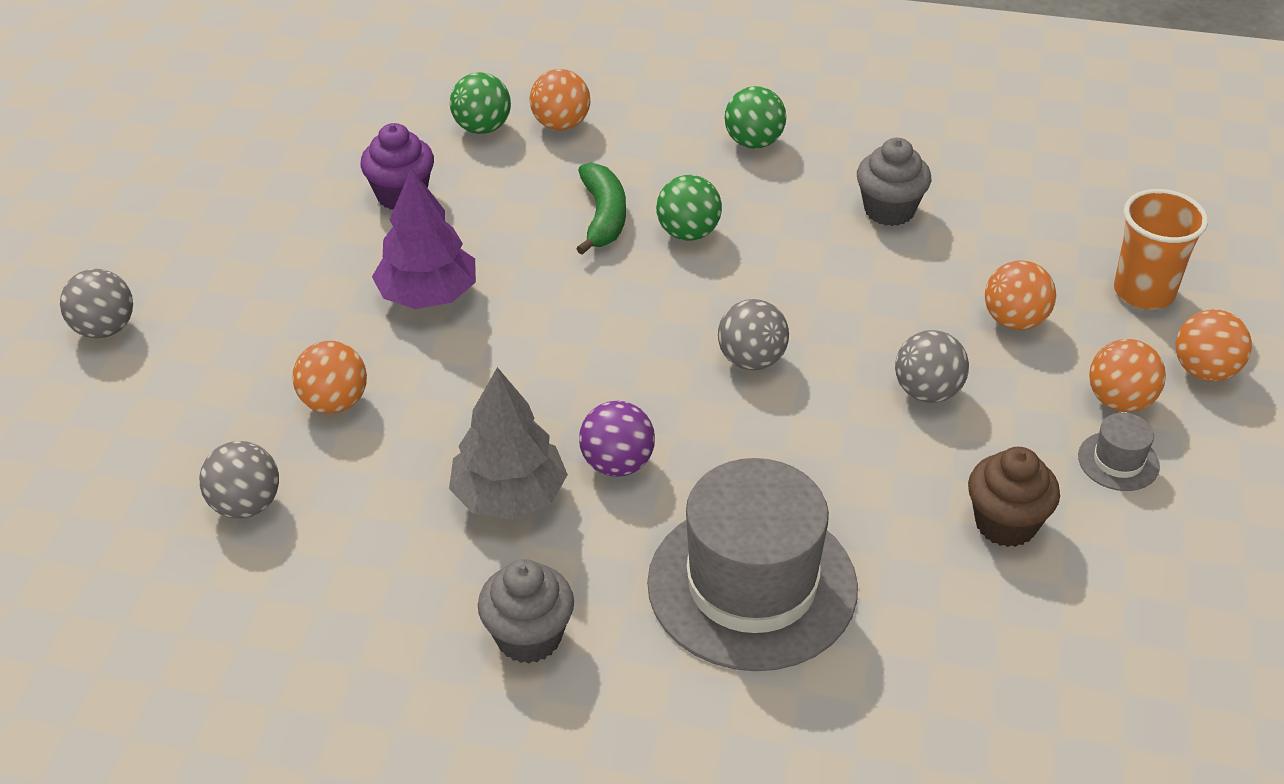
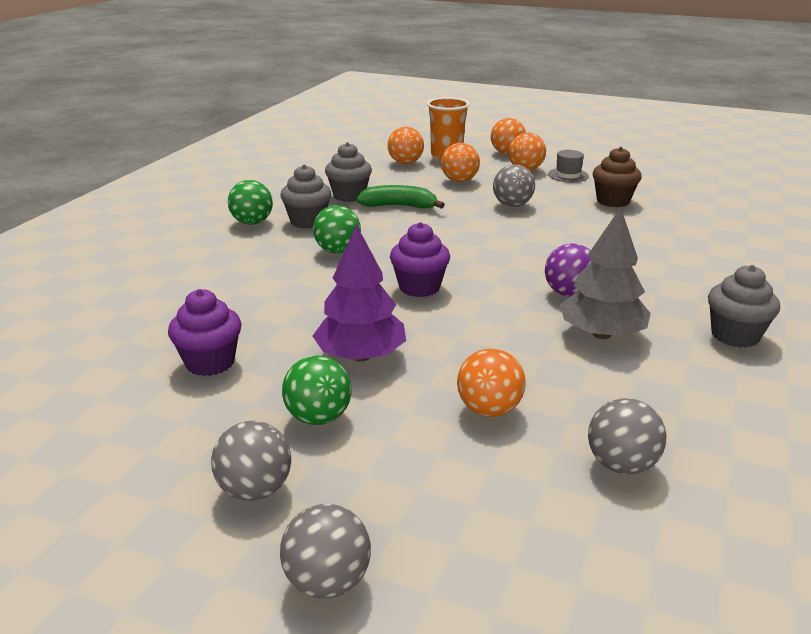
camera: 80 degrees left, 15 degrees down
green ball [450,72,511,134] -> green ball moved to [282,356,351,425]
orange ball [530,69,590,131] -> orange ball moved to [388,127,424,164]
green banana [576,162,626,255] -> green banana moved to [356,185,445,209]
grey hat [647,458,858,671] -> none
grey ball [718,299,789,370] -> grey ball moved to [211,421,291,501]
none -> grey cupcake [280,164,331,228]
none -> purple cupcake [390,222,450,297]

